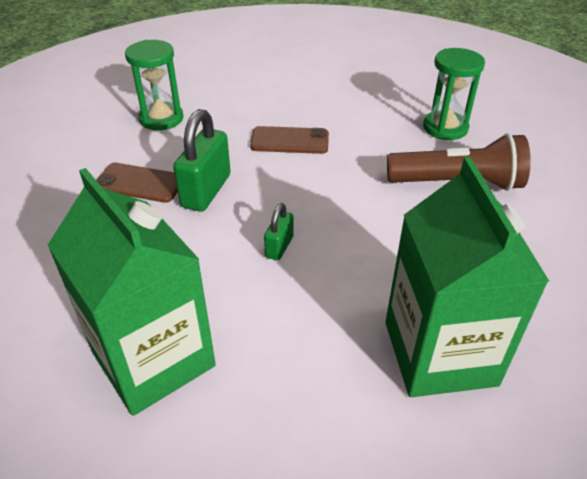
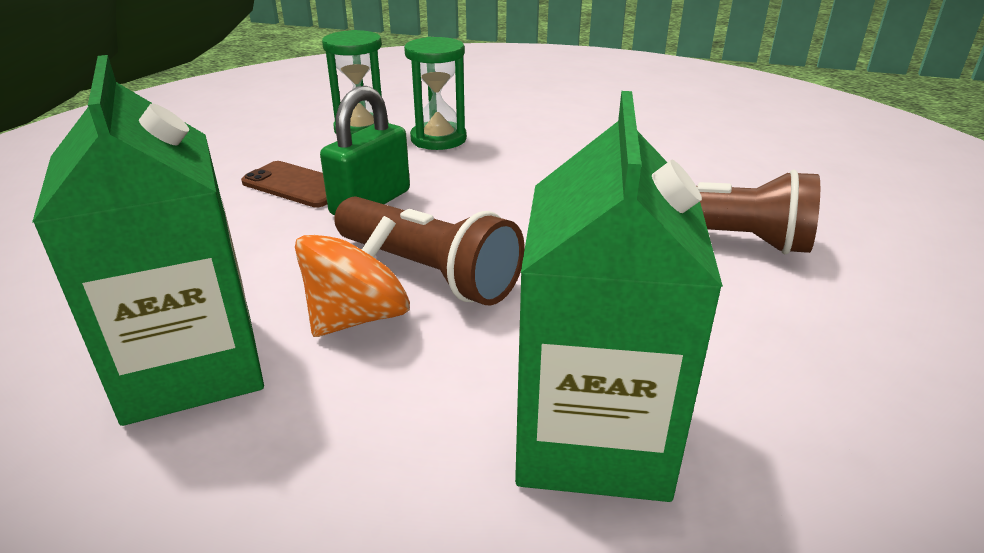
camera: 15 degrees right, 10 degrees down
brown phone [250,126,329,154] -> none
green padlock [264,203,294,261] -> brown flashlight [334,197,525,306]
green hourglass [423,48,485,140] -> green hourglass moved to [404,37,467,150]
none -> orange spinning top [295,216,410,337]

